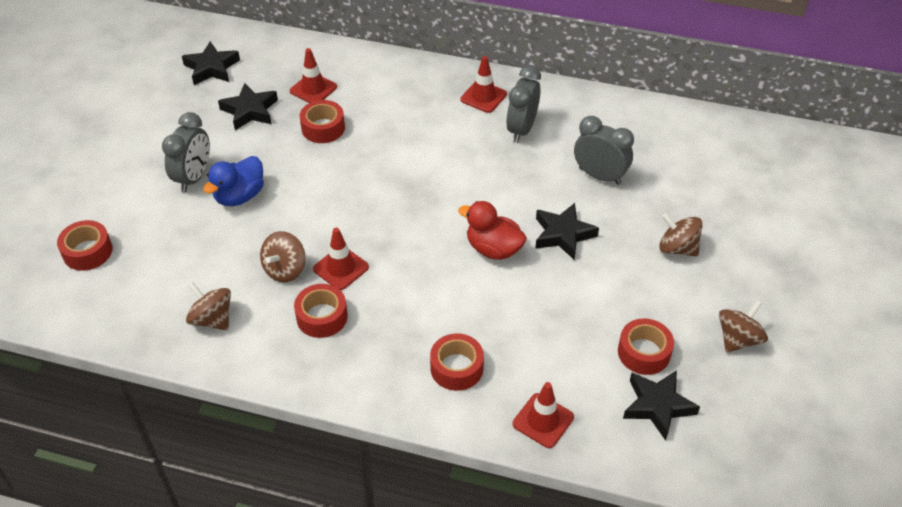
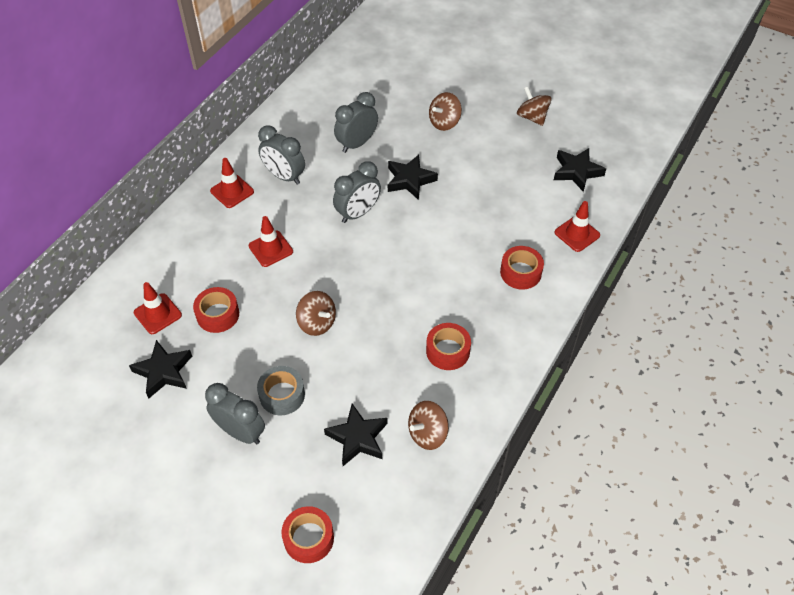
camera: 75 degrees left, 5 degrees up
black star [182,41,240,85] -> black star moved to [324,404,388,466]
blue duck [203,156,264,206] -> grey tape [257,366,305,415]
brown spinning top [260,231,306,282] -> brown spinning top moved to [296,291,336,336]
red traffic cone [313,228,369,290] -> red traffic cone moved to [249,216,293,267]
red duck [458,201,527,260] -> none
red tape [618,318,674,375] -> none
none -> grey clock [333,161,381,223]

